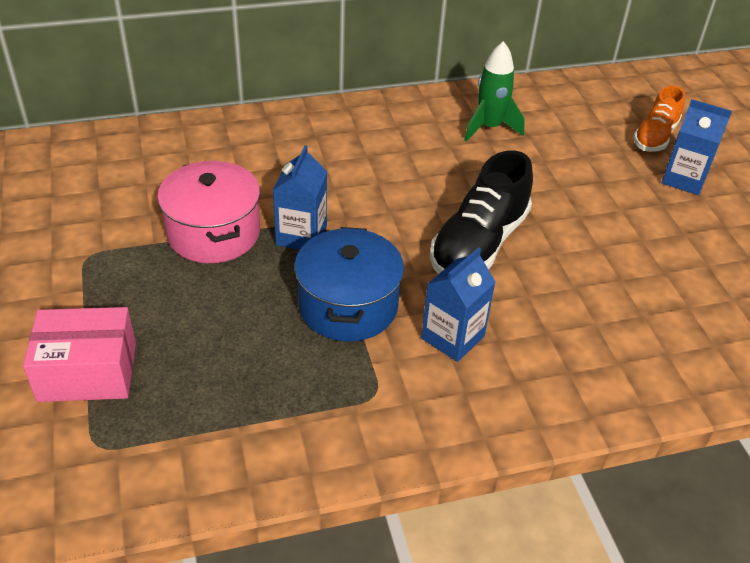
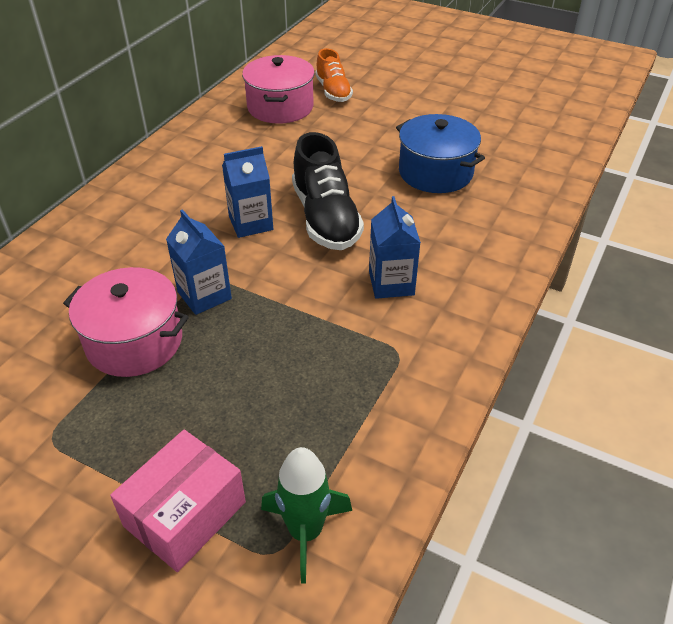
camera: 45 degrees left, 0 degrees up
blue pot [295,227,404,341] -> blue pot moved to [396,114,485,193]
green rocket [464,41,525,142] -> green rocket moved to [261,447,352,583]
blue carton [662,99,732,195] -> blue carton moved to [222,146,273,238]
none -> pink pot [242,55,315,124]

